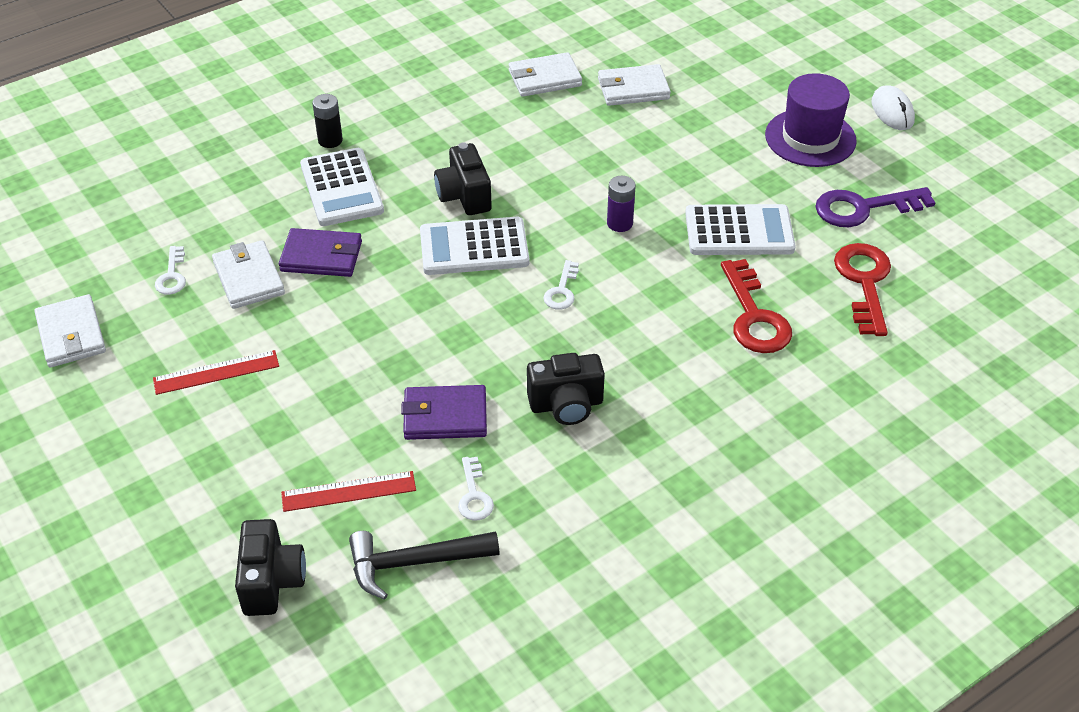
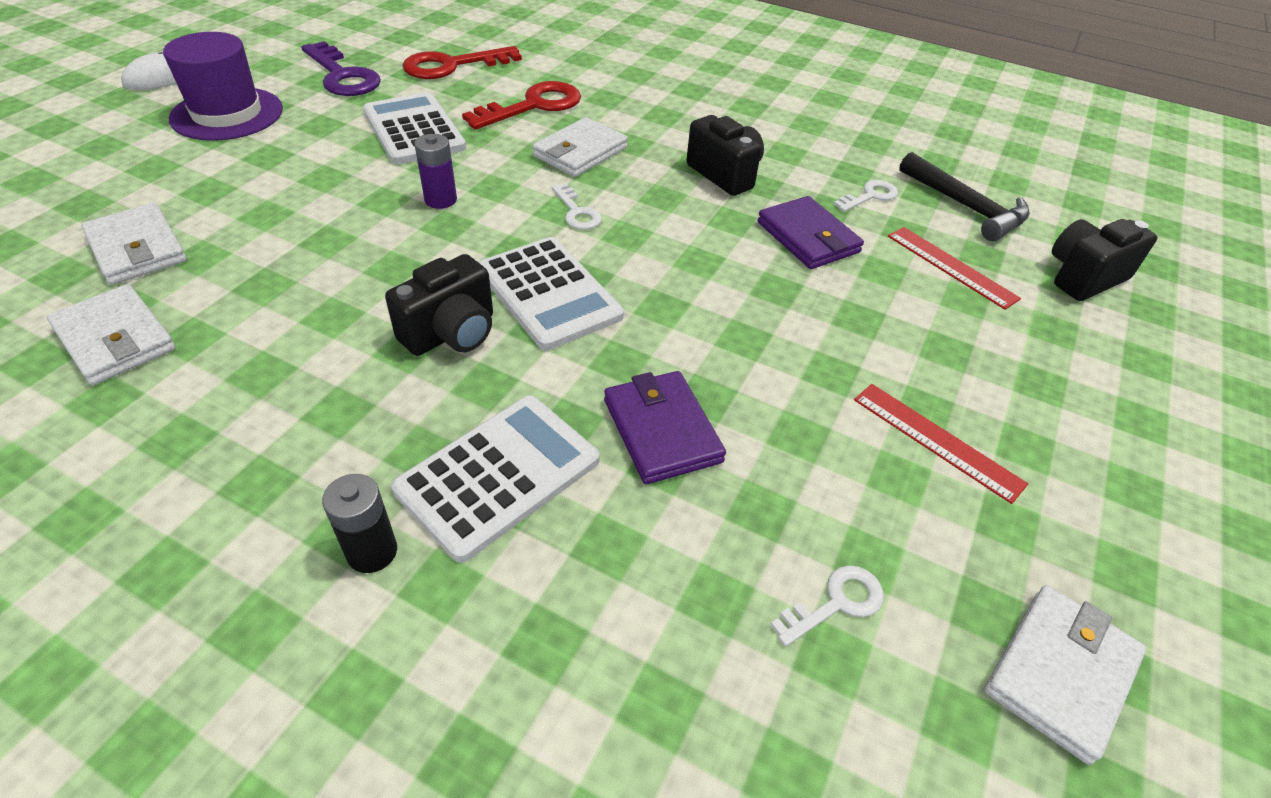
camera: 120 degrees left, 0 degrees up
white wallet [212,240,285,309] -> white wallet moved to [532,117,628,177]
white key [543,260,579,310] -> white key turned 75 degrees clockwise [551,183,602,230]

